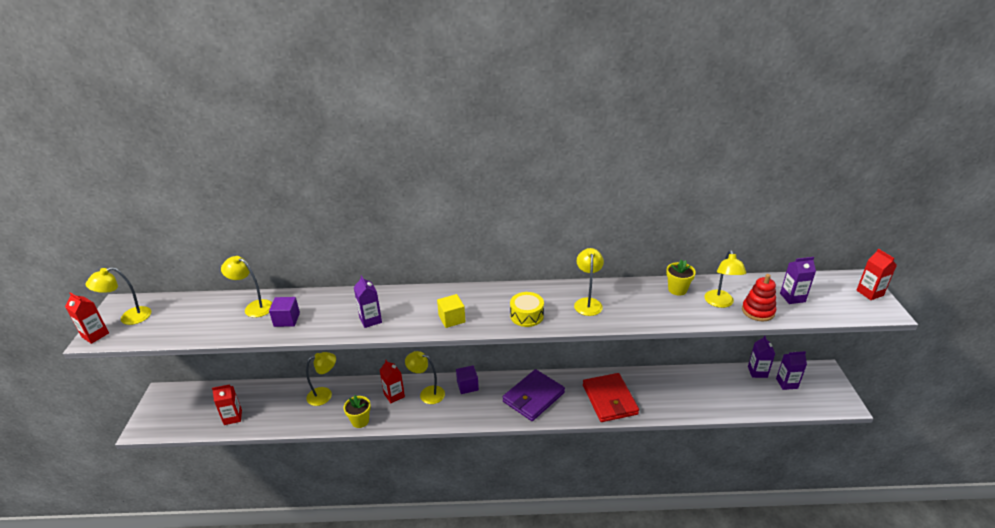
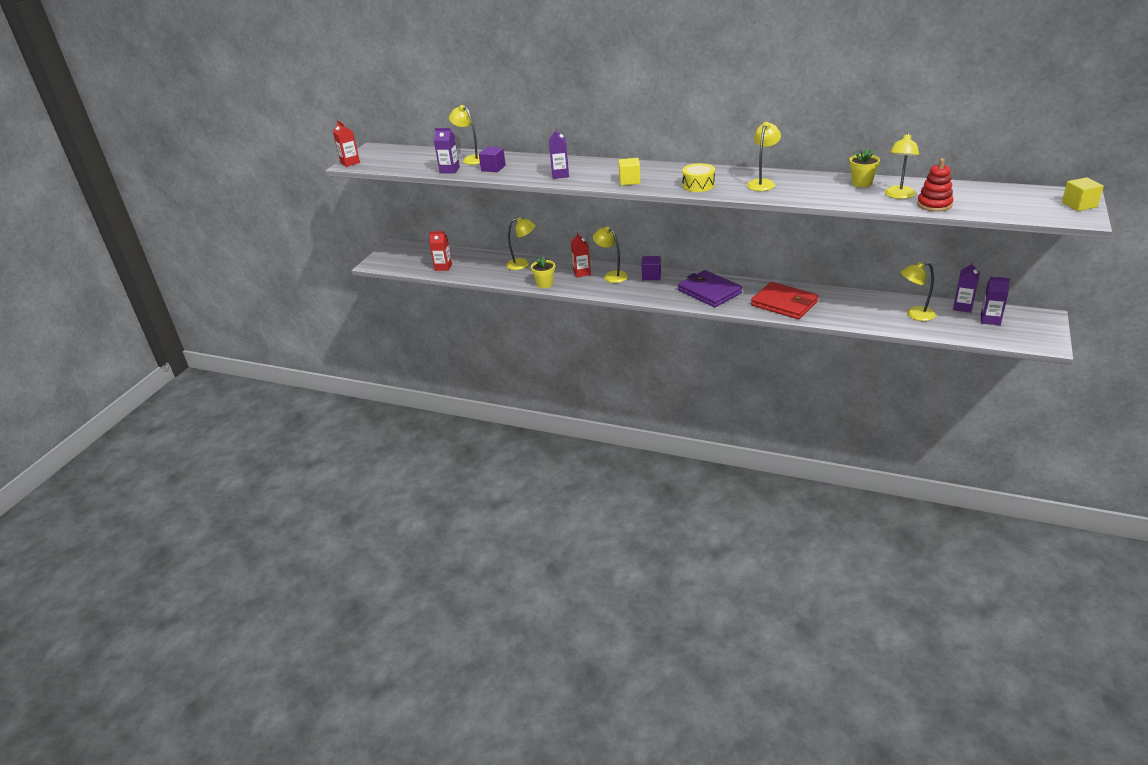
camera: 25 degrees right, 0 degrees up
yellow lamp [86,267,151,325] -> yellow lamp moved to [901,262,936,321]
purple wallet [503,369,565,421] -> purple wallet turned 75 degrees clockwise [678,270,742,307]
red wallet [583,373,639,422] -> red wallet turned 60 degrees counterclockwise [751,282,818,319]
purple carton [780,257,816,304] -> purple carton moved to [434,128,460,174]
red carton [856,249,897,300] -> yellow cube [1062,177,1104,211]

